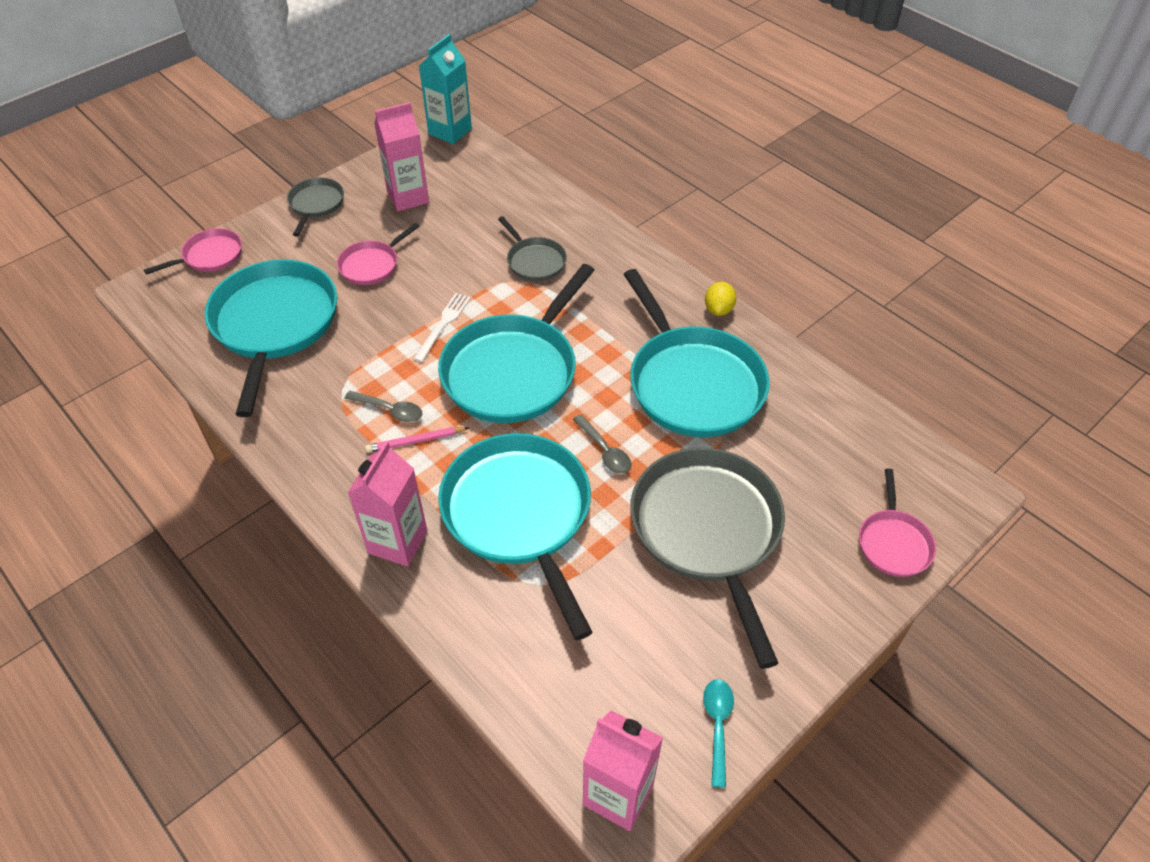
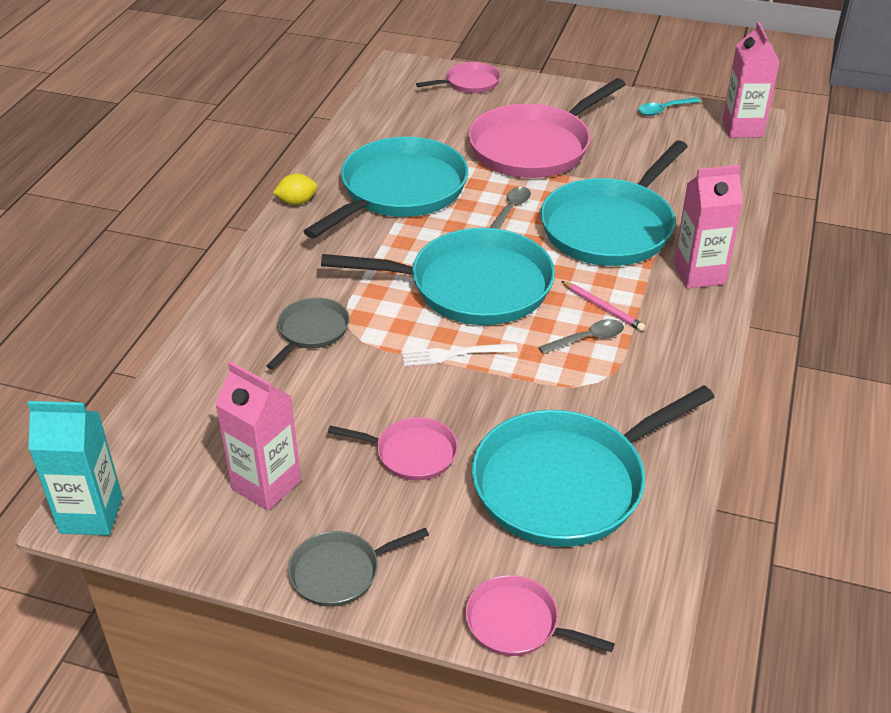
camera: 120 degrees left, 10 degrees down
grey spoon [344,391,423,422] -> grey spoon turned 75 degrees clockwise [539,319,624,354]
grey pan [630,447,785,669] -> pink pan [468,78,626,178]

